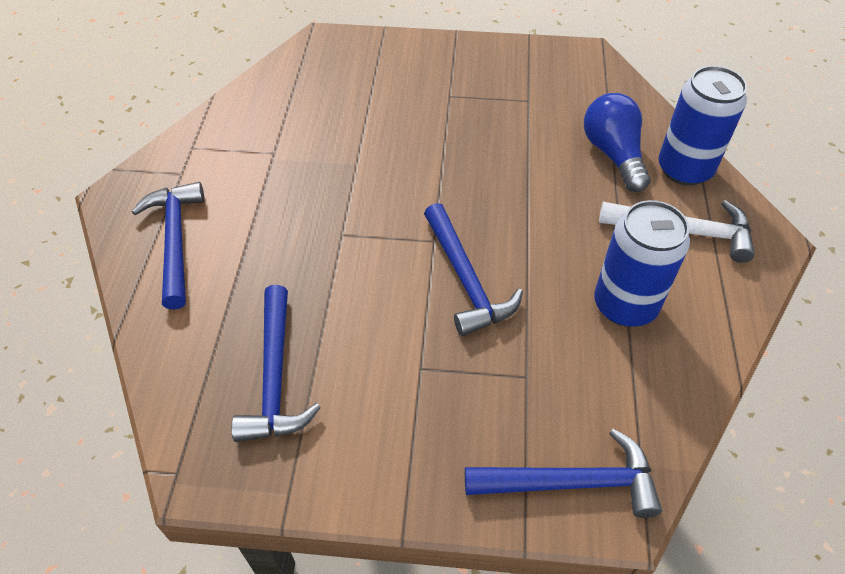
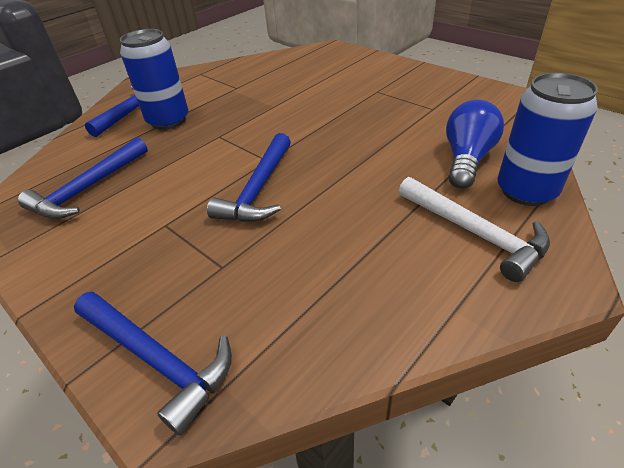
camera: 40 degrees right, 10 degrees down
blue can [594,200,690,327] -> blue can moved to [120,29,188,130]

